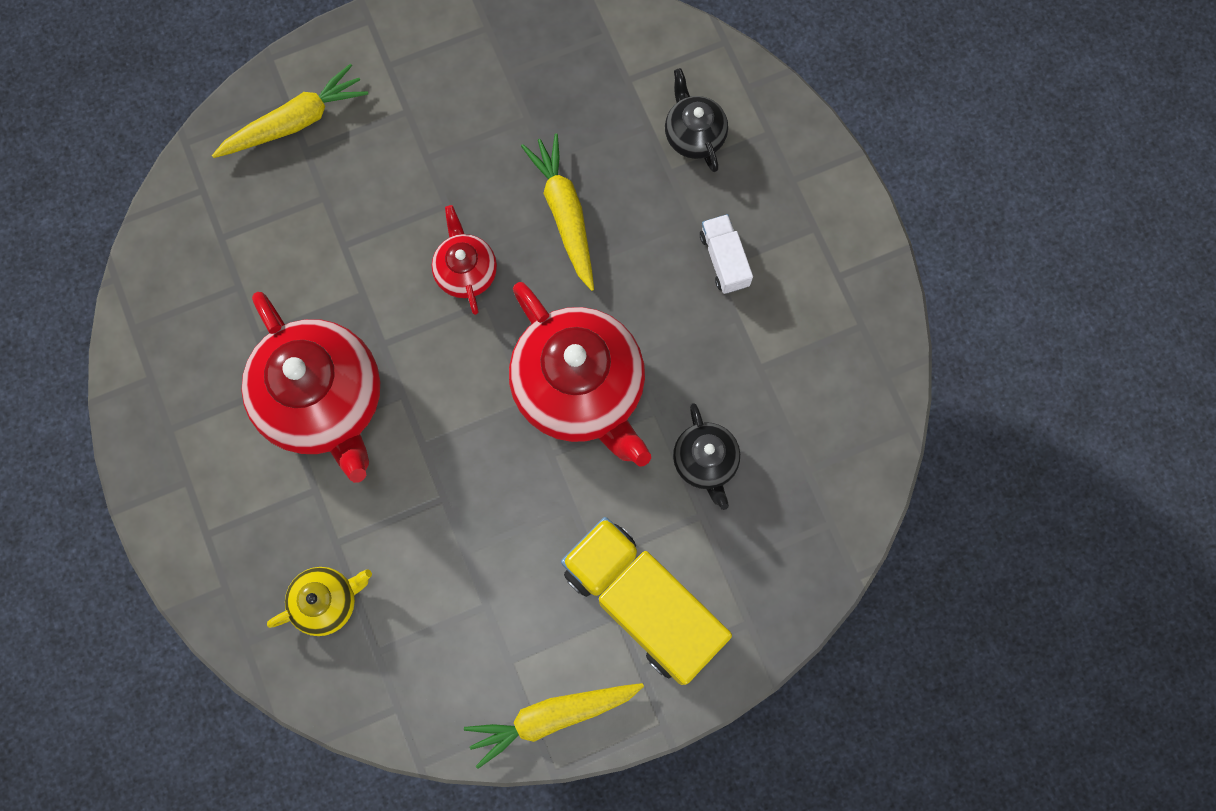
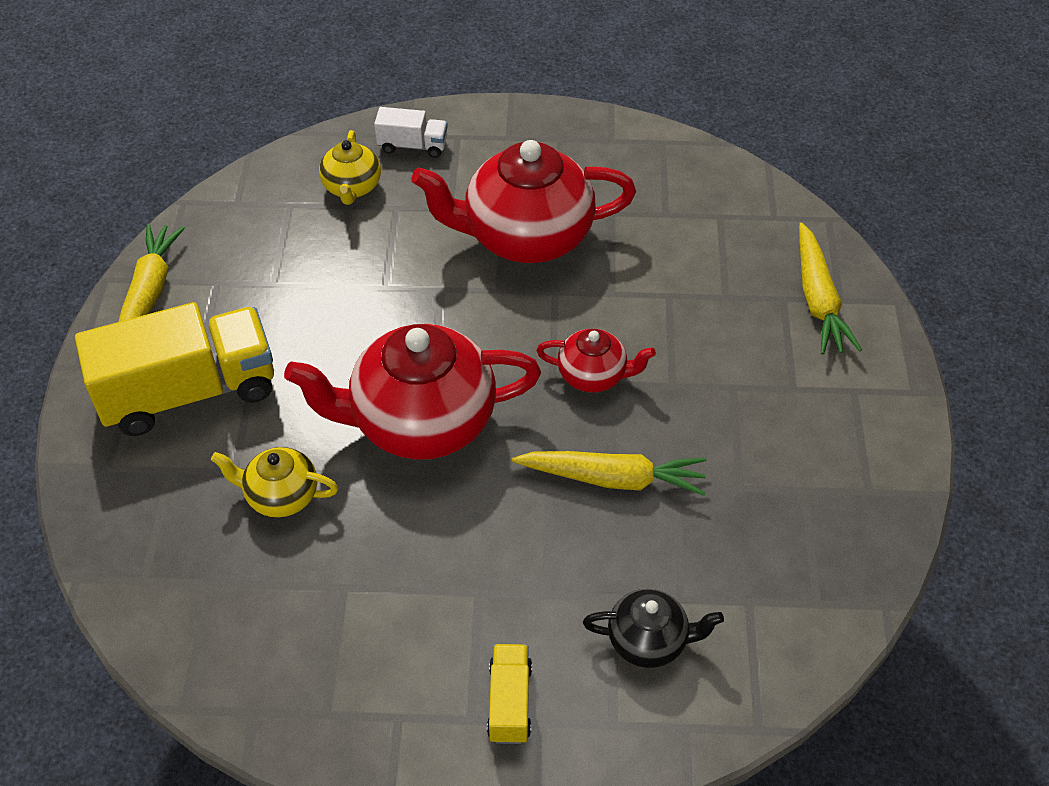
camera: 115 degrees right, 25 degrees down
black teapot [673,403,740,510] -> yellow teapot [211,447,338,517]
white truck [700,214,753,294] -> white truck moved to [374,107,448,158]
none -> yellow truck [487,644,532,744]

